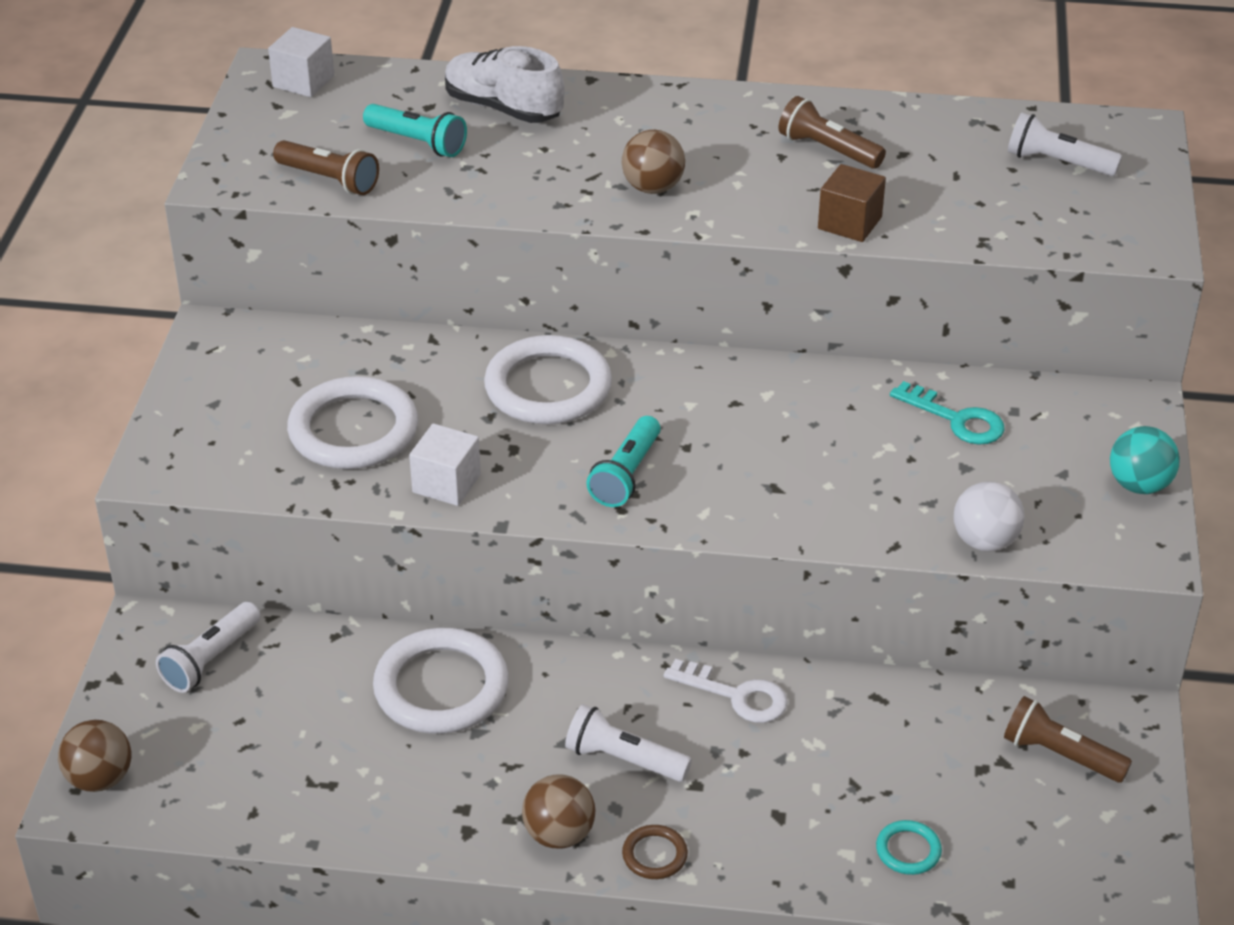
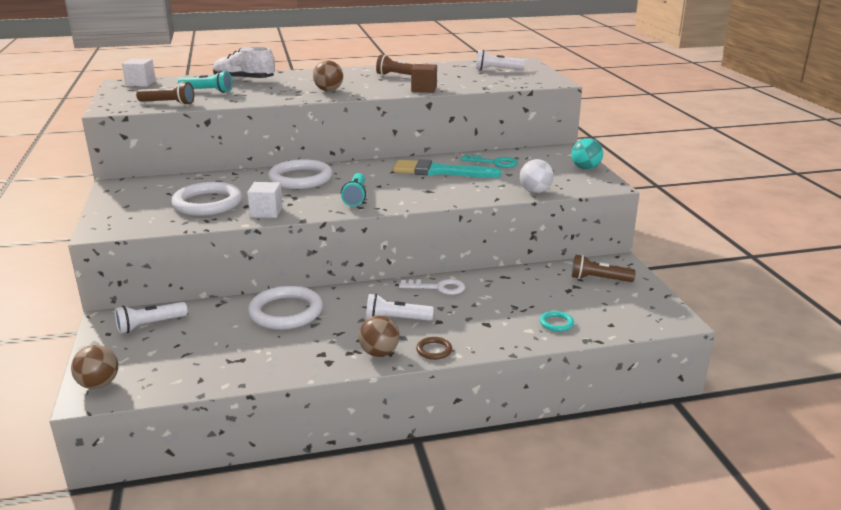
camera: 20 degrees left, 15 degrees down
white flashlight [156,602,261,693] -> white flashlight turned 45 degrees clockwise [115,302,188,334]
none -> turquoise brush [393,159,501,178]

